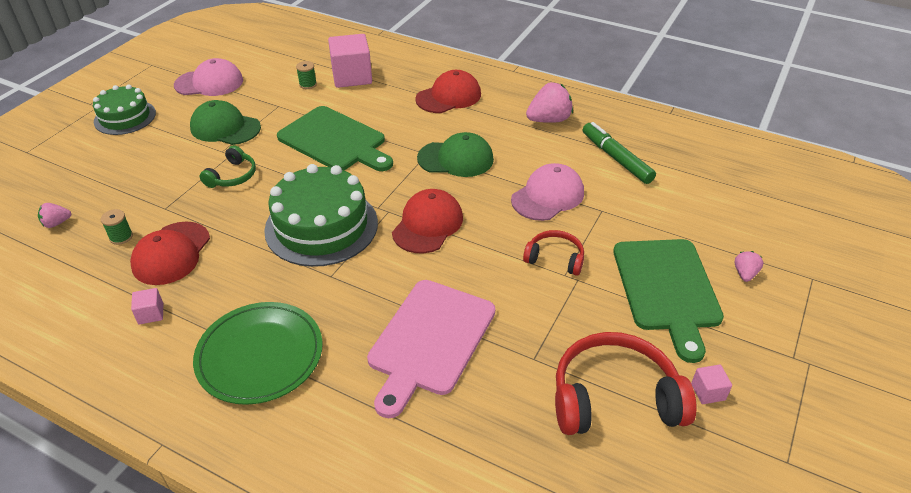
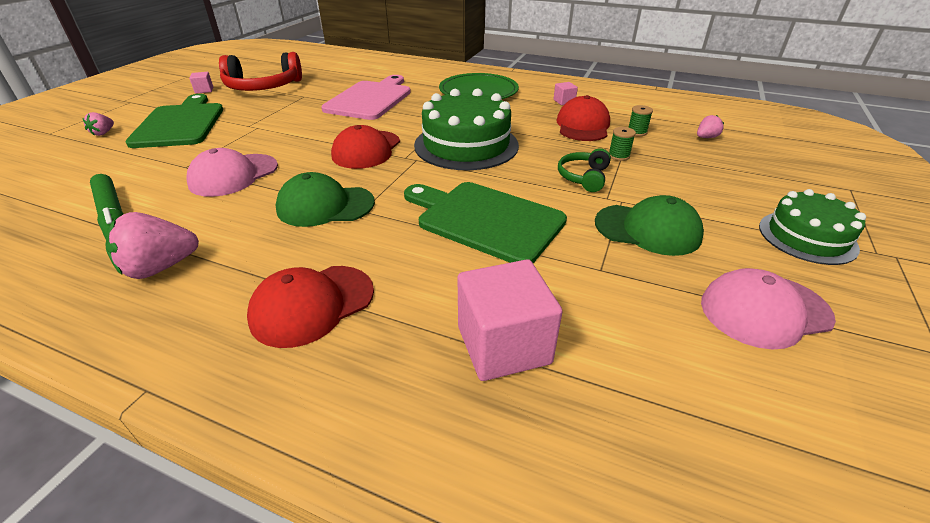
camera: 175 degrees right, 5 degrees down
green spool [296,61,317,89] -> green spool moved to [609,127,636,161]
red headphones [523,230,584,276] -> none

